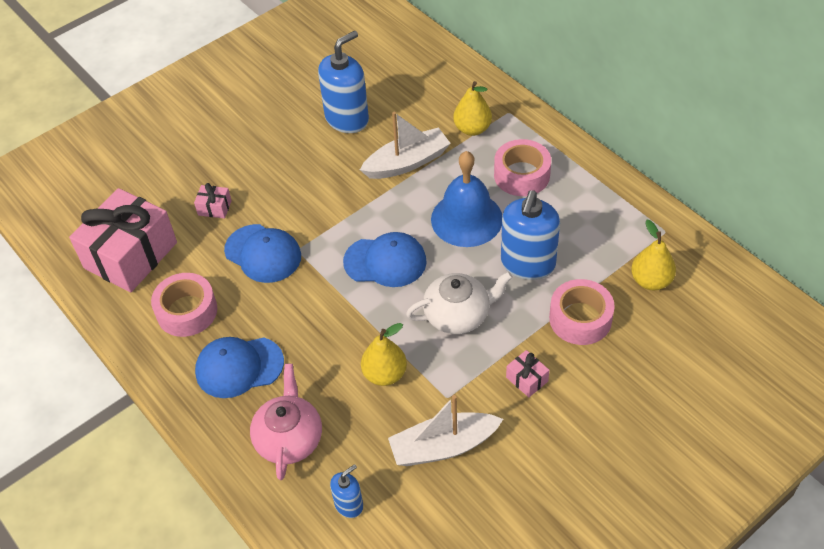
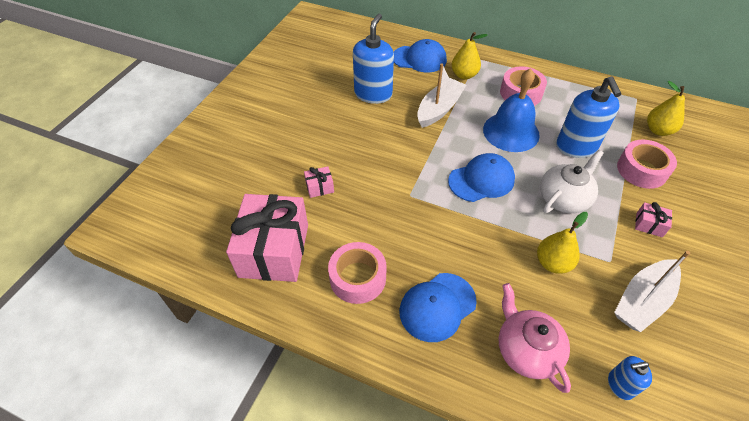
camera: 30 degrees left, 0 degrees up
blue cap [224,224,301,283] -> blue cap moved to [393,39,447,72]
blue soap dispenser [330,464,363,518] -> blue soap dispenser turned 120 degrees counterclockwise [608,356,652,400]

